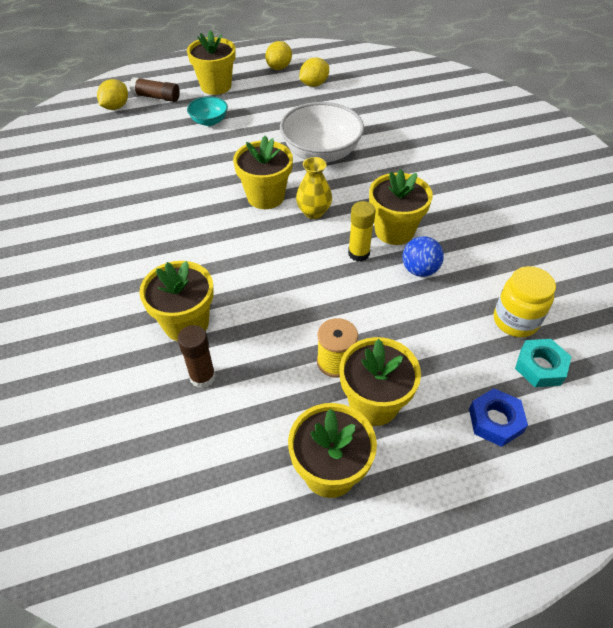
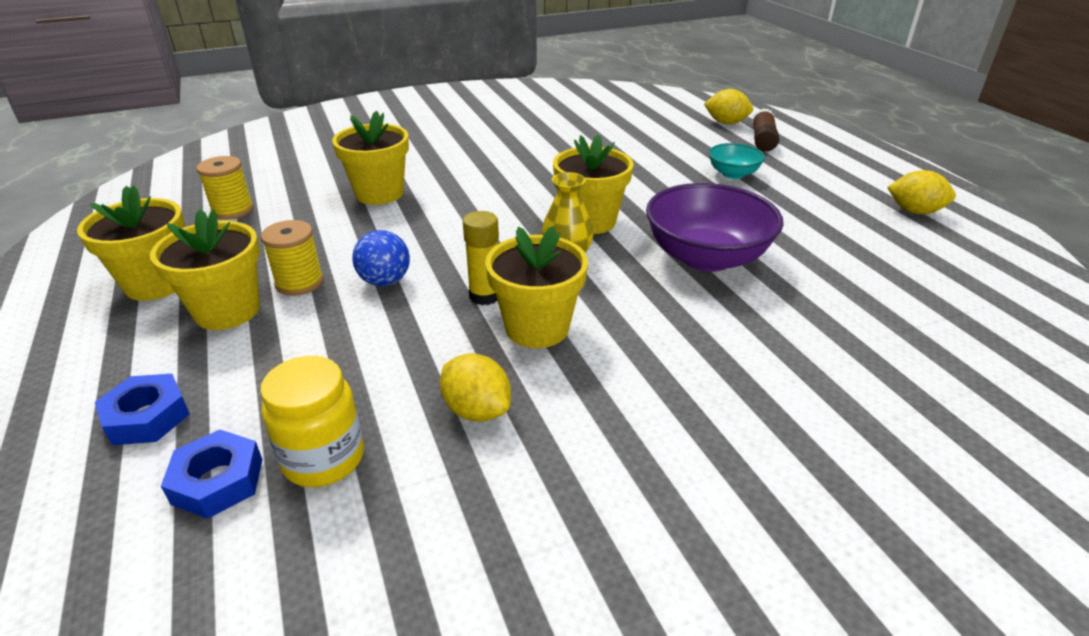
camera: 85 degrees right, 15 degrees down
brown glue stick [178,325,216,388] -> none
yellow flower pot [187,30,236,95] -> none
white bowl [280,102,364,163] -> purple bowl [646,183,784,272]
yellow lemon [299,58,329,87] -> yellow lemon moved to [440,354,511,422]
blue ball [402,236,444,277] -> blue ball moved to [352,230,410,286]
turquoise nut [515,339,572,387] -> blue nut [161,429,263,519]
none -> yellow spool [197,156,254,220]

